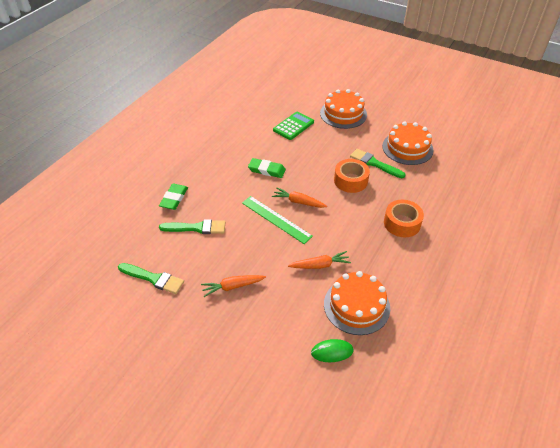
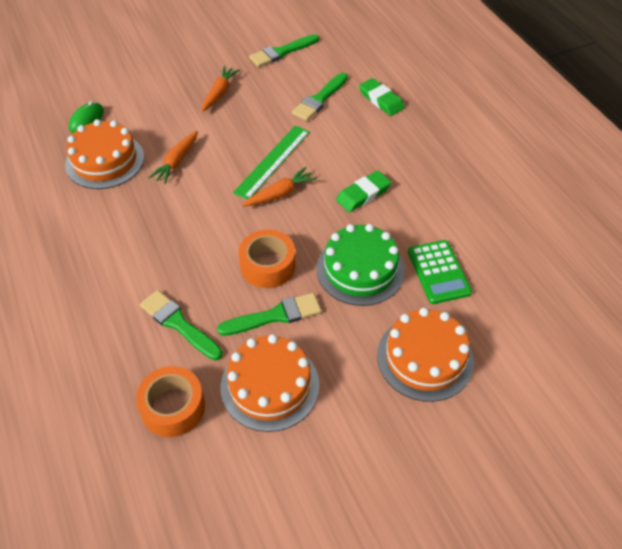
camera: 125 degrees right, 5 degrees up
green ruler [242,196,313,244] -> green ruler turned 45 degrees counterclockwise [233,126,310,199]
orange tape [384,200,424,237] -> orange tape moved to [136,366,205,437]
none -> green brush [140,290,223,361]
none -> green cake [317,224,405,306]

